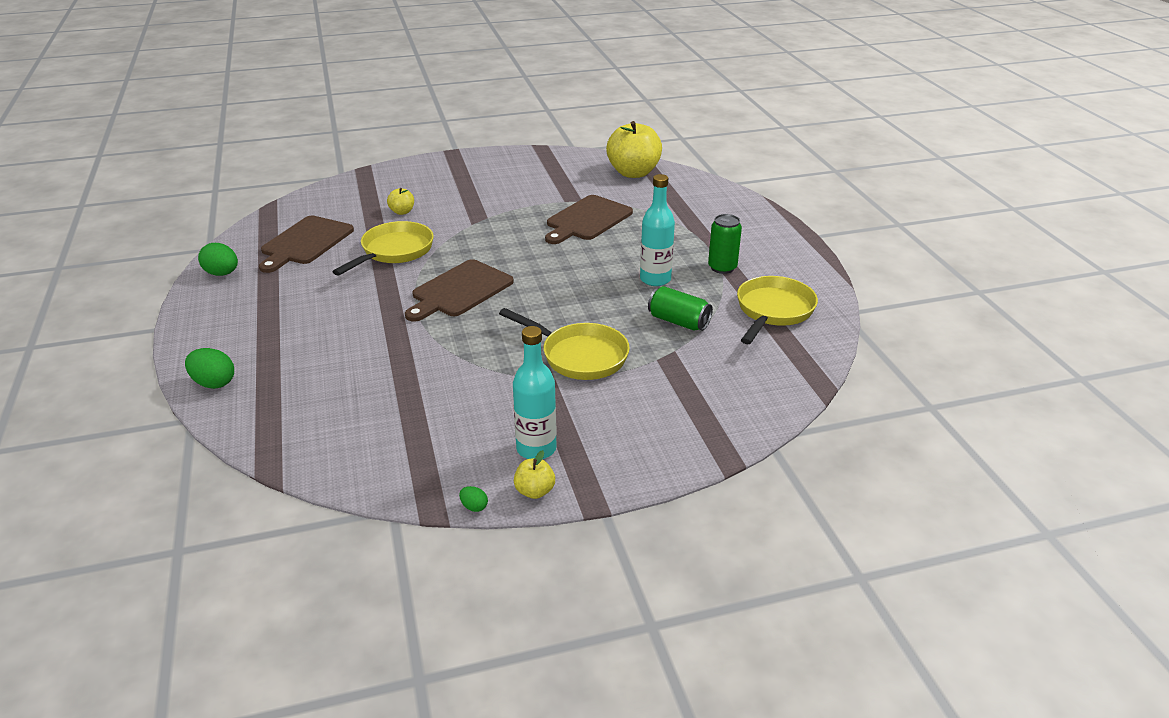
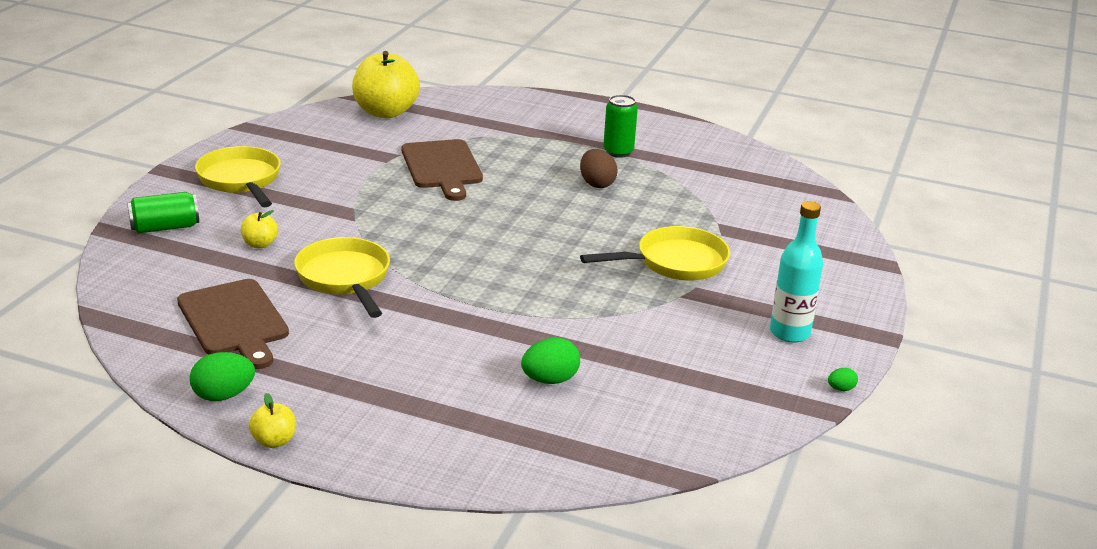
camera: 55 degrees left, 5 degrees down
green egg [185,348,234,389] -> green egg moved to [521,337,580,384]
brown cutting board [405,259,514,322] -> none
yellow apple [514,450,555,499] -> yellow apple moved to [249,393,296,448]
turquoise bottle [640,174,675,286] -> brown egg [580,149,618,188]
green can [648,286,713,331] -> green can moved to [127,192,199,233]
yellow pan [737,276,818,344] -> yellow pan moved to [195,146,281,207]

